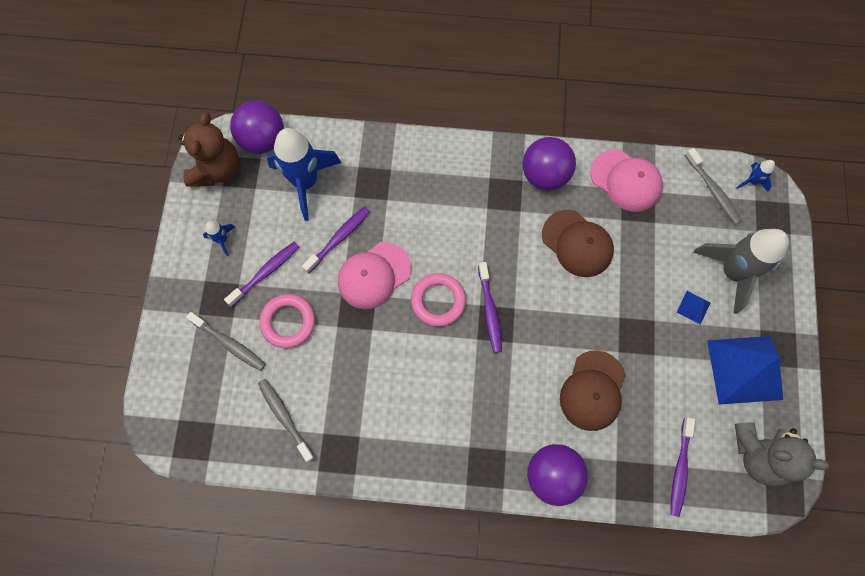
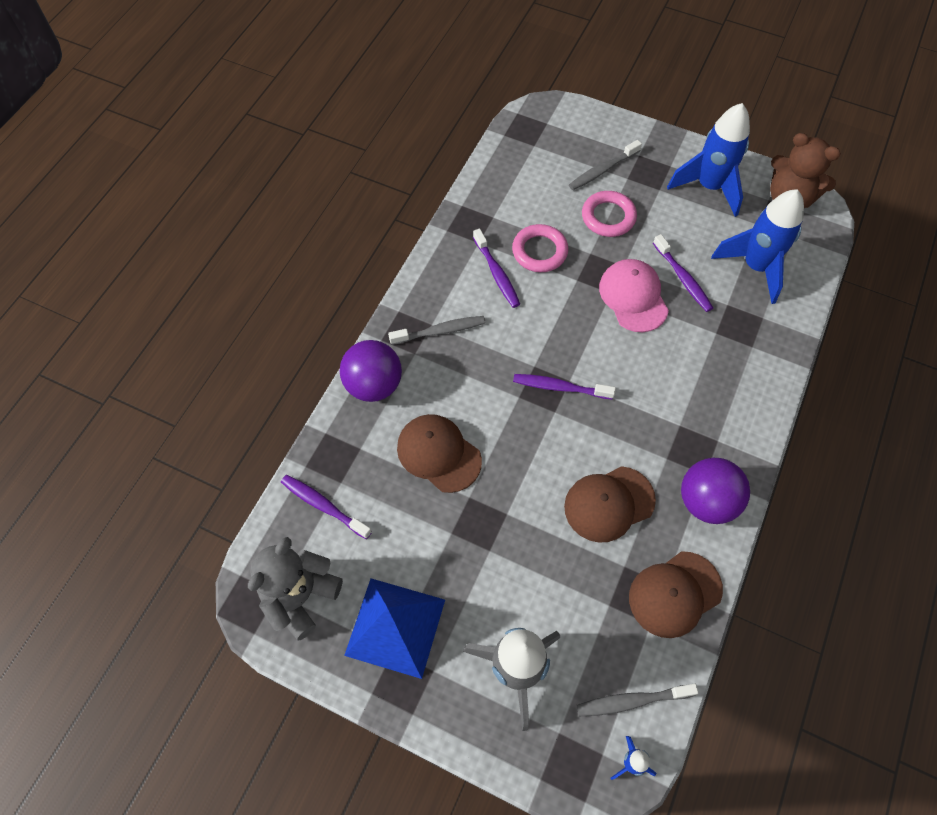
camera: 110 degrees right, 10 degrees down
blue rocket [203,221,235,256] -> blue rocket [667,103,750,217], size x2.31
purple toothbrush [224,242,299,307] -> purple toothbrush moved to [473,229,520,308]
purple ball [230,101,284,154] -> none
grey toothbrush [258,379,315,462] -> grey toothbrush moved to [388,316,486,345]
pink ring [411,273,466,326] -> pink ring moved to [512,224,569,272]
pink cap [590,149,663,212] -> brown cap [629,551,723,638]
blue pyramid [677,291,710,325] -> none

